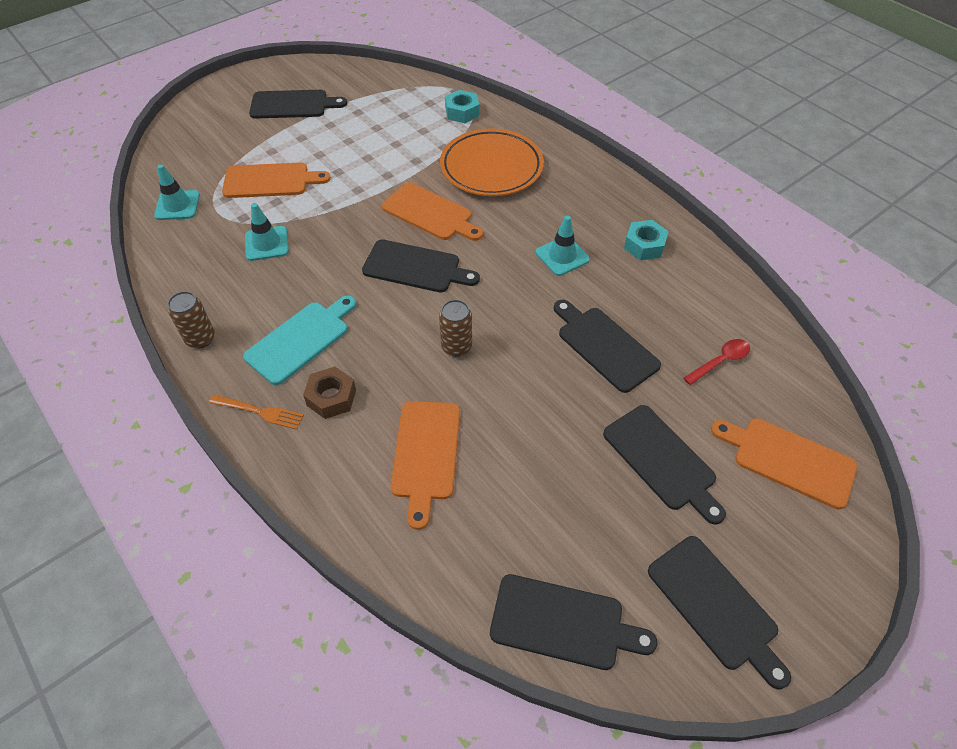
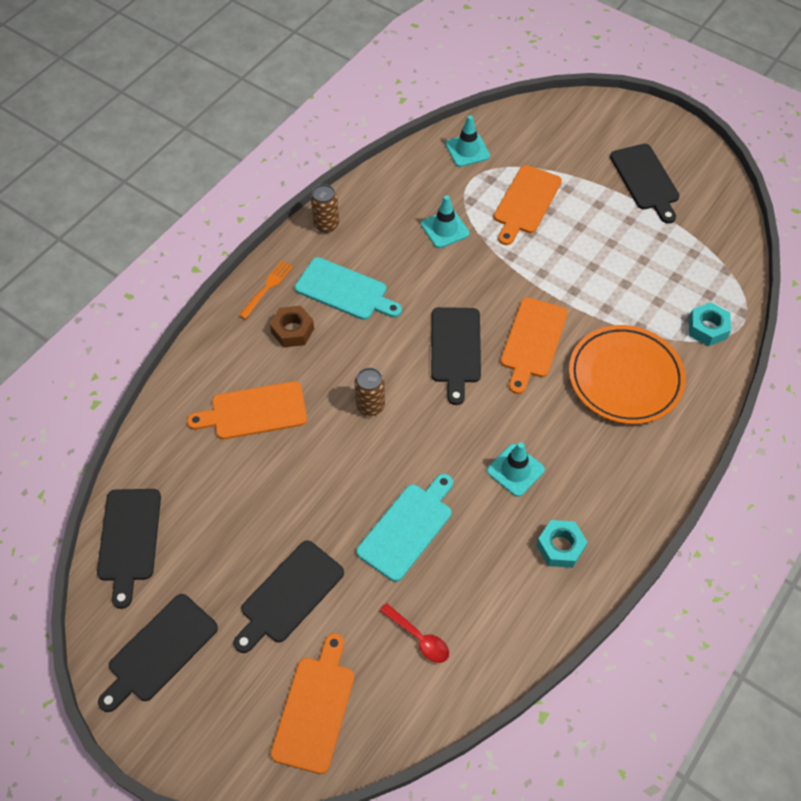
camera: 75 degrees right, 5 degrees up
orange fork [209,395,304,430] -> orange fork turned 150 degrees counterclockwise [239,260,293,319]
orange cutting board [222,163,331,198] -> orange cutting board turned 45 degrees clockwise [494,165,562,245]
black cutting board [554,300,661,393] -> turquoise cutting board [357,474,453,582]

